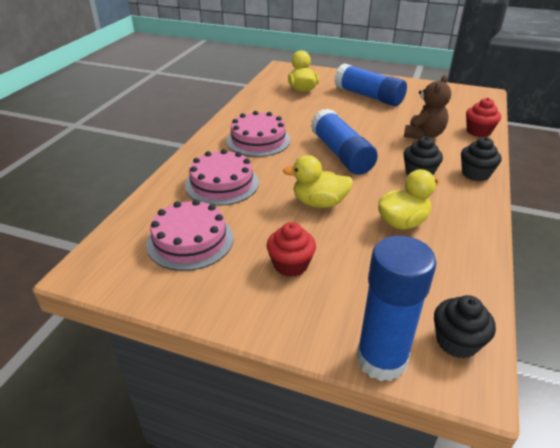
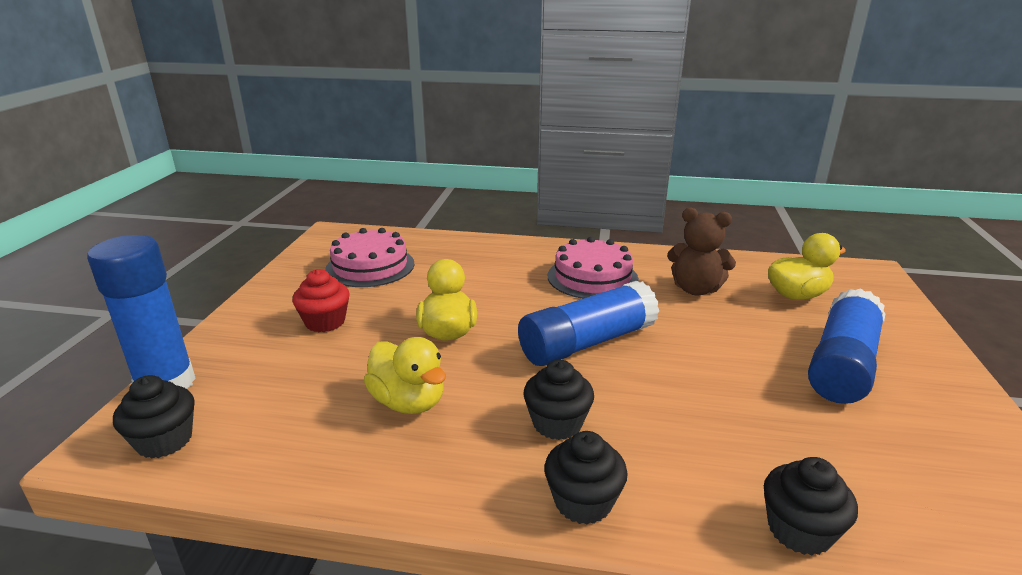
camera: 80 degrees right, 10 degrees down
pink cake [185,149,259,206] -> none
brown teddy bear [404,75,451,139] -> brown teddy bear moved to [667,208,736,295]
red cupcake [466,98,501,137] -> black cupcake [764,457,858,556]

